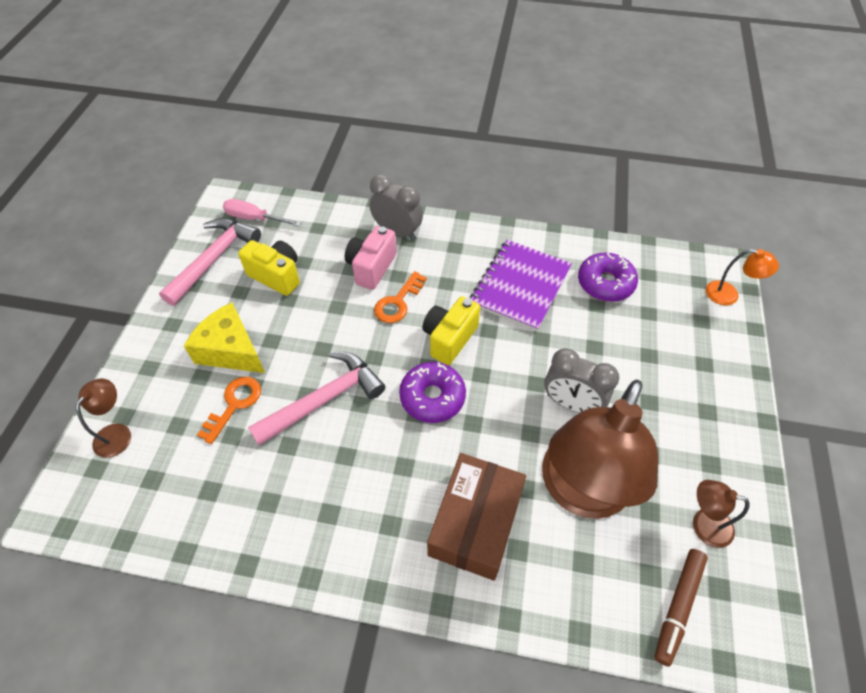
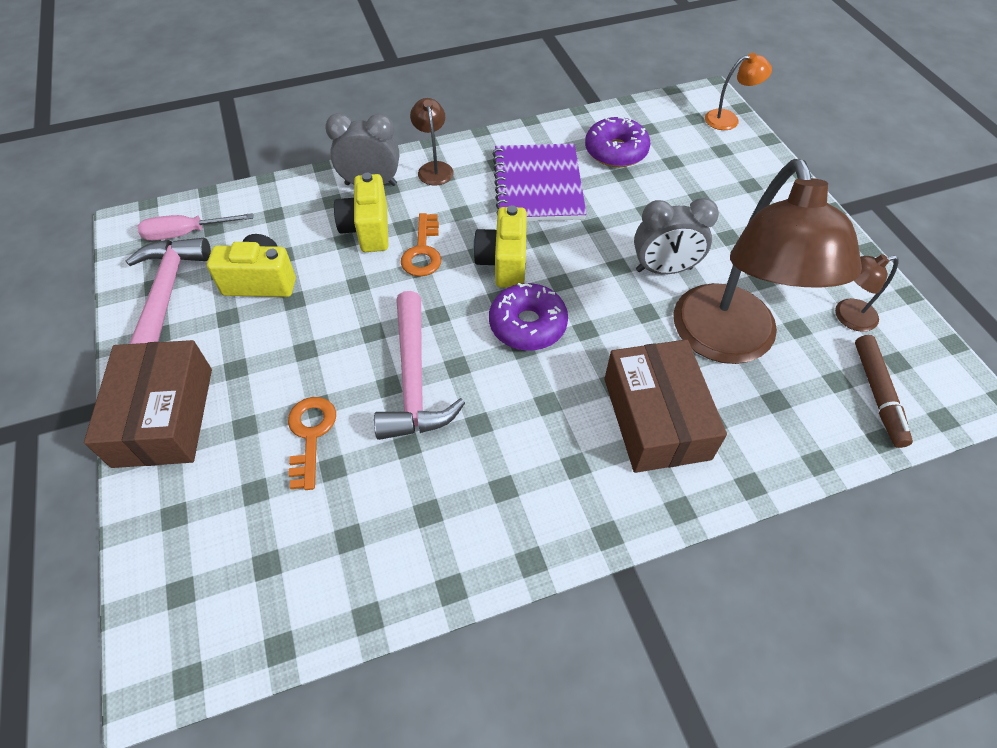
camera: 30 degrees left, 0 degrees up
brown lamp [76,378,131,458] -> brown lamp moved to [410,98,454,186]
yellow cheese [184,303,265,373] -> none
pink hammer [248,352,385,446] -> pink hammer turned 150 degrees clockwise [374,291,465,440]
pink camera [345,226,396,290] -> yellow camera [334,173,388,252]
none -> brown box [84,340,212,468]

